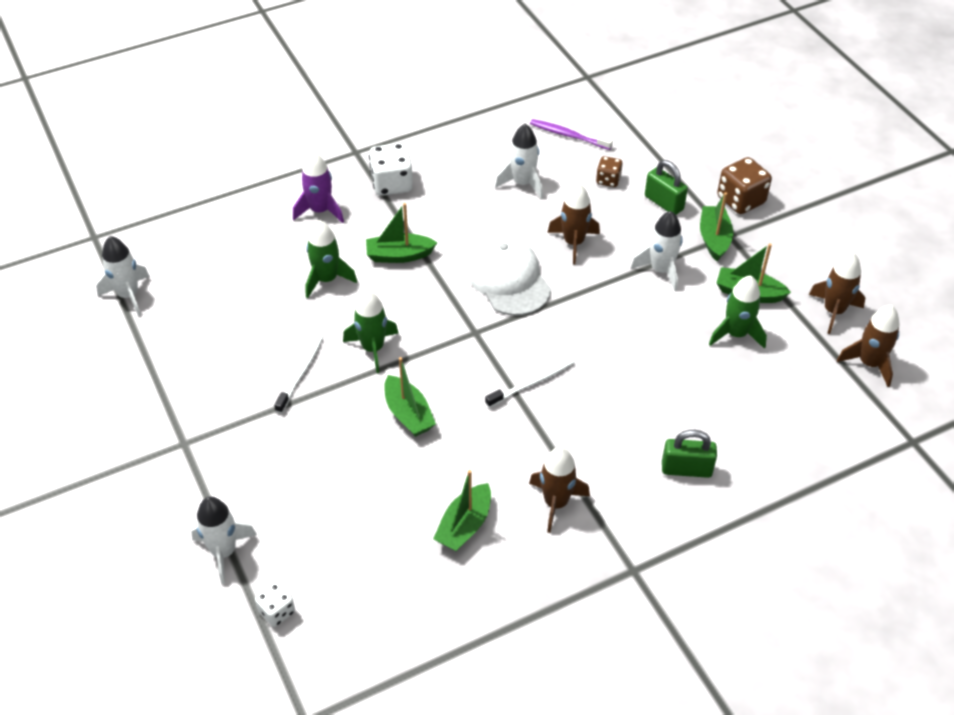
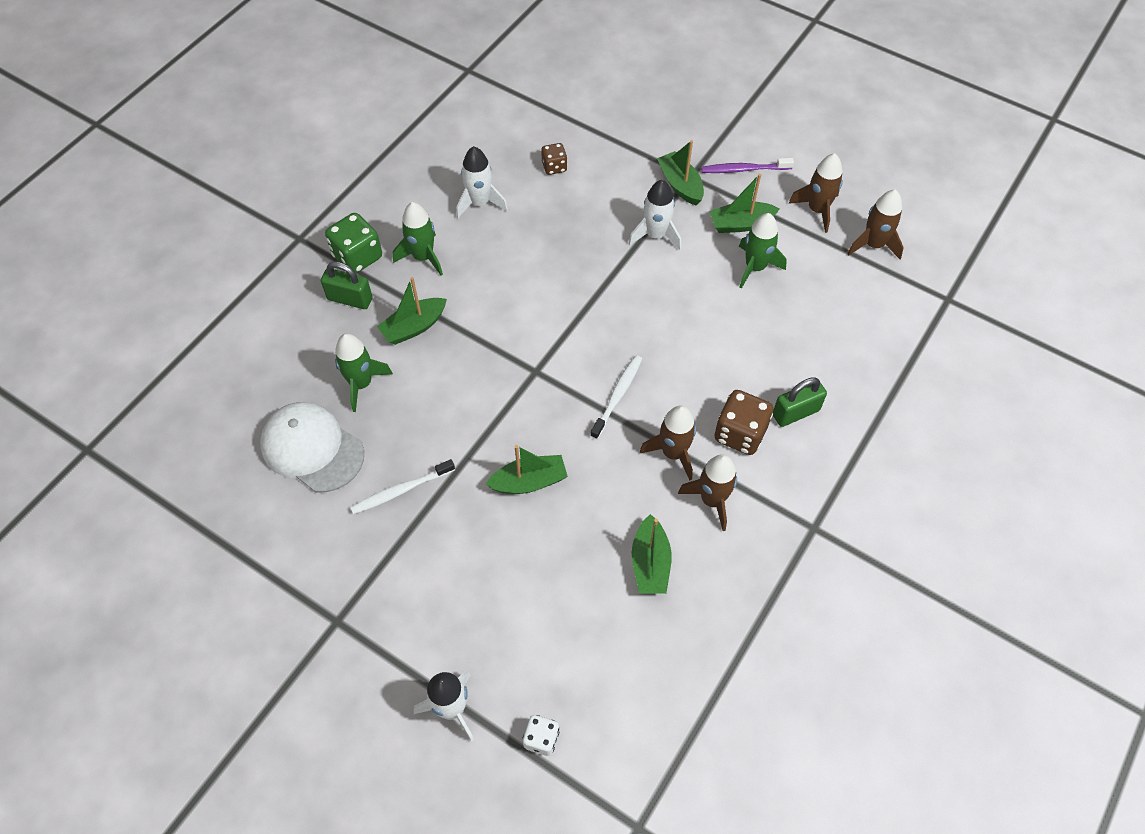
camera: 30 degrees left, 10 degrees up
white rocket [96,236,150,316] -> none
white toothbrush [274,333,323,413] -> white toothbrush turned 105 degrees counterclockwise [351,459,455,514]
purple rocket [293,151,344,223] -> none
green rocket [343,290,398,373] -> green rocket moved to [393,202,443,276]
white dice [369,143,413,196] -> green dice [325,213,382,273]
green boat [384,357,436,437] -> green boat turned 45 degrees counterclockwise [485,445,568,494]
white cap [467,235,551,316] -> white cap moved to [260,402,364,492]
purple toothbrush [530,119,613,150] -> purple toothbrush moved to [701,158,794,173]
brown rocket [547,183,600,265] -> brown rocket moved to [640,406,696,481]
green padlock [645,160,688,215] -> green padlock moved to [321,261,373,309]
brown dice [717,157,772,214] -> brown dice moved to [715,390,773,455]

